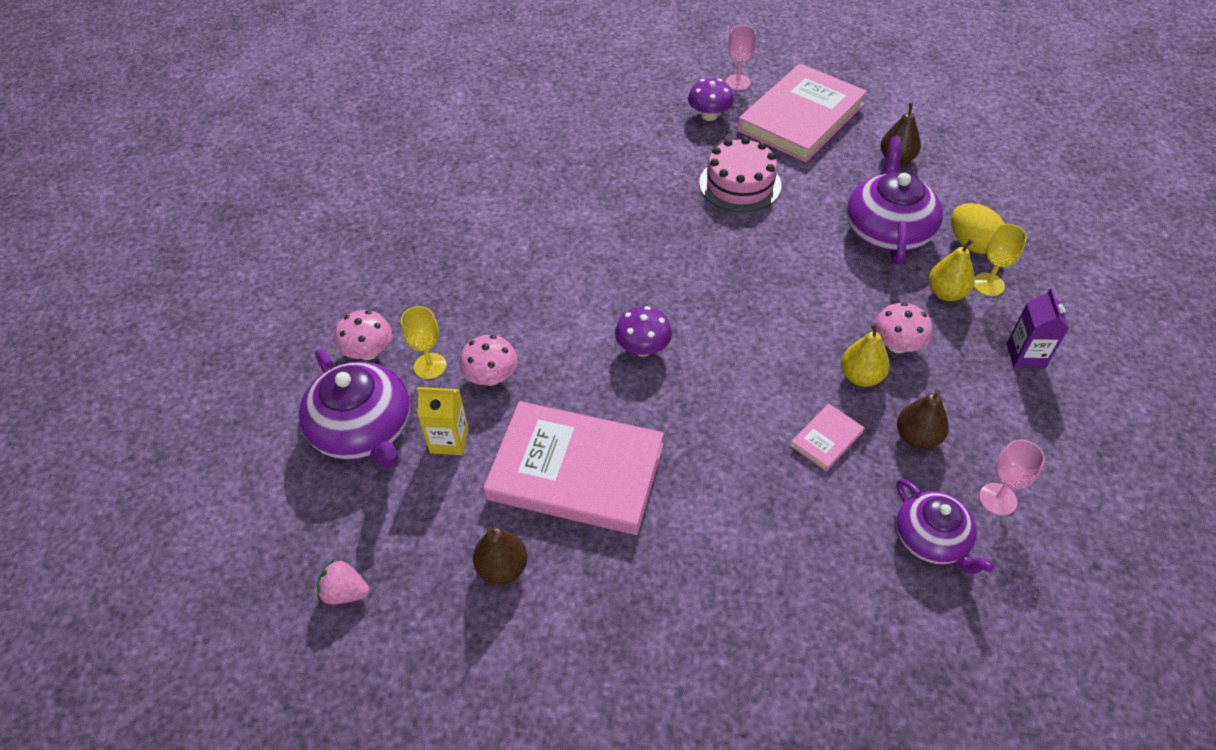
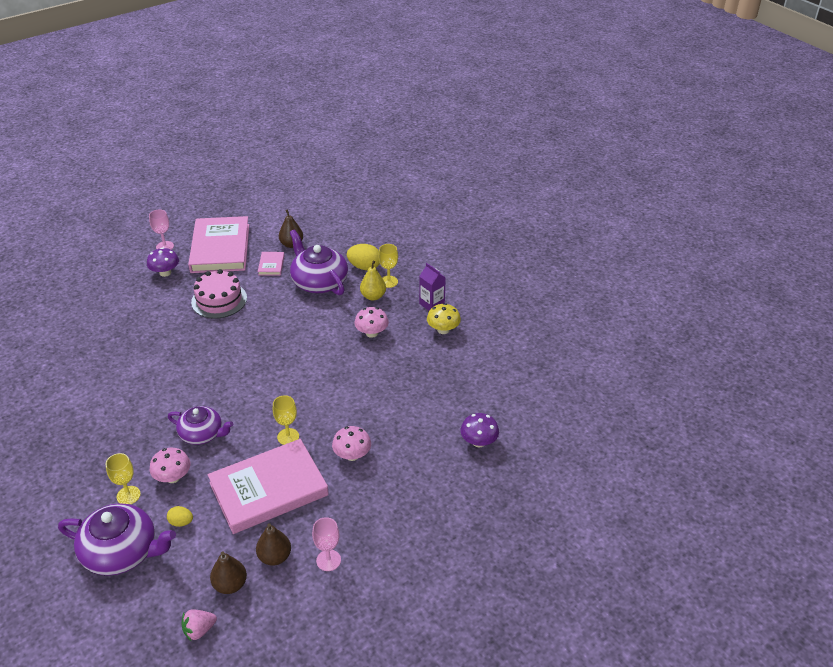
camera: 45 degrees left, 10 degrees down
pink mushroom [335,310,392,360] -> pink mushroom moved to [332,426,371,461]
yellow carton [417,387,469,455] -> yellow egg [167,506,193,527]
purple mushroom [615,306,672,356] -> purple mushroom moved to [461,413,499,447]
pink book [790,404,864,471] -> pink book moved to [258,252,285,275]
yellow pear [841,323,890,387] -> none
purple teapot [896,479,994,574] -> purple teapot moved to [168,406,233,445]
brown pear [897,390,949,449] -> brown pear moved to [210,552,247,594]
pink goblet [979,439,1045,516] -> pink goblet moved to [312,517,341,571]
none -> yellow goblet [273,395,299,445]
none -> yellow mushroom [427,303,461,334]

